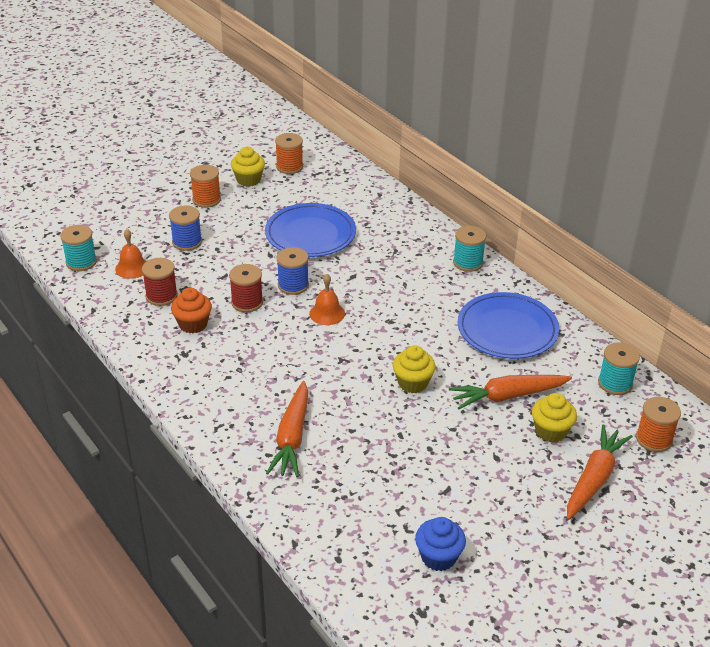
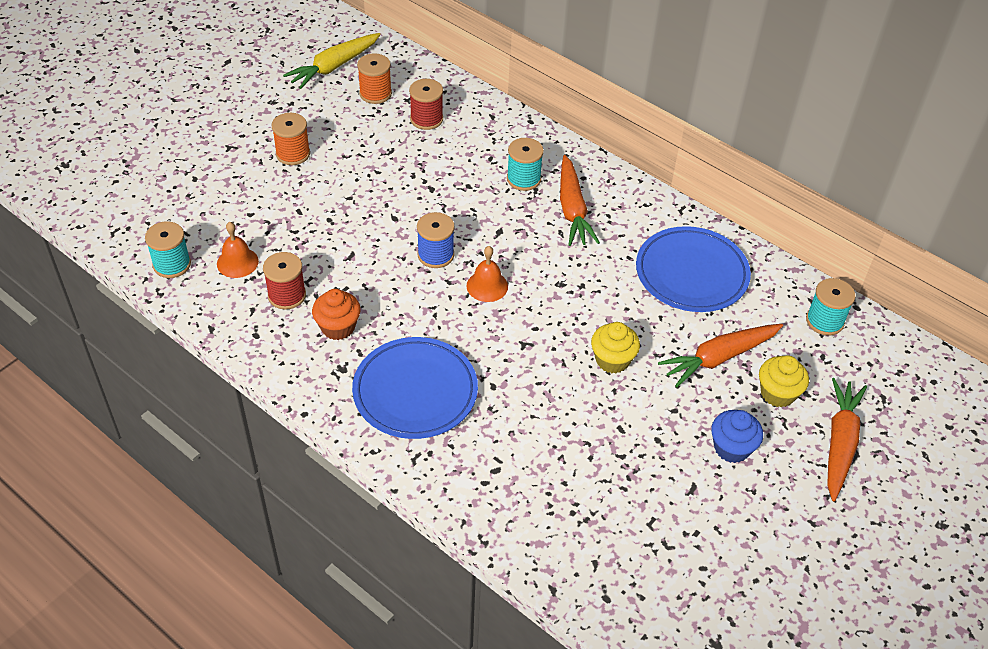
camera: 15 degrees left, 10 degrees up
blue spool [169,206,202,251] -> none
red spool [229,264,263,312] -> red spool moved to [409,79,443,130]
yellow cupcake [231,147,265,187] -> none
blue plate [265,203,356,257] -> blue plate moved to [352,337,478,439]
orange carrot [266,381,308,477] -> orange carrot moved to [560,155,600,246]
blue cupcake [415,517,466,571] -> blue cupcake moved to [711,410,763,463]
turquoise spool [453,226,486,272] -> turquoise spool moved to [507,138,544,191]
orange spool [636,397,681,452] -> none
none -> yellow carrot [283,33,381,89]

